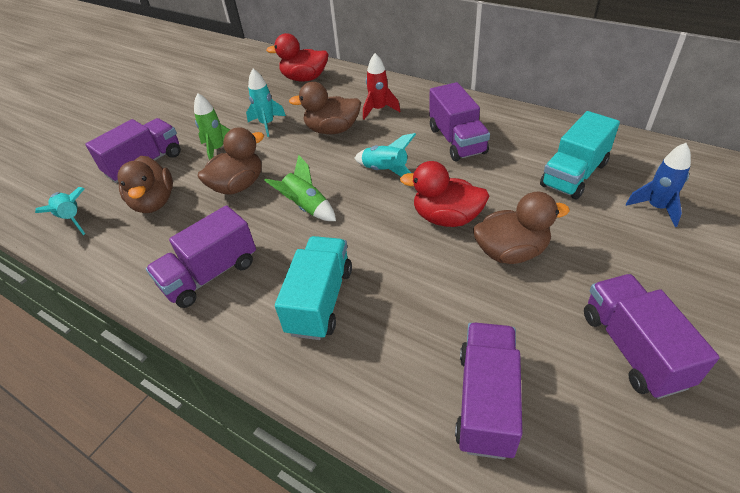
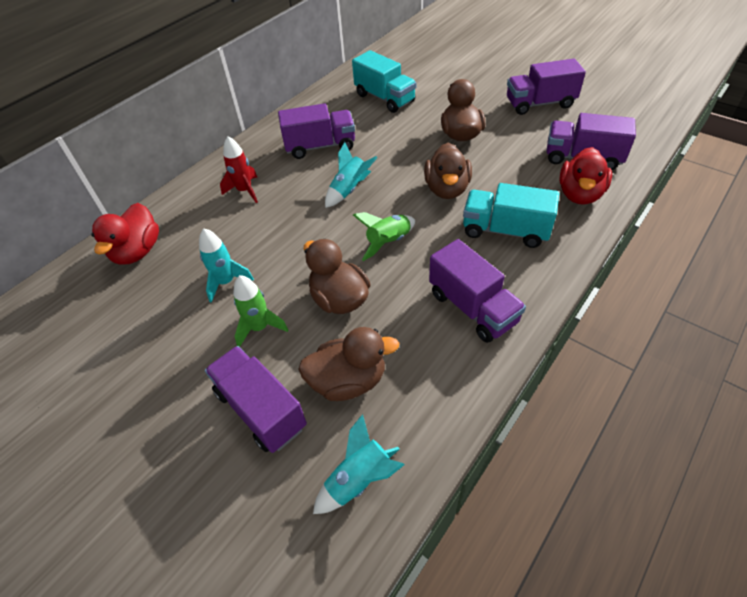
camera: 85 degrees left, 5 degrees up
brown duck [289,82,361,134] -> brown duck moved to [424,143,472,199]
red duck [400,161,489,227] -> red duck moved to [559,147,612,205]
blue rocket [626,143,691,227] -> none

